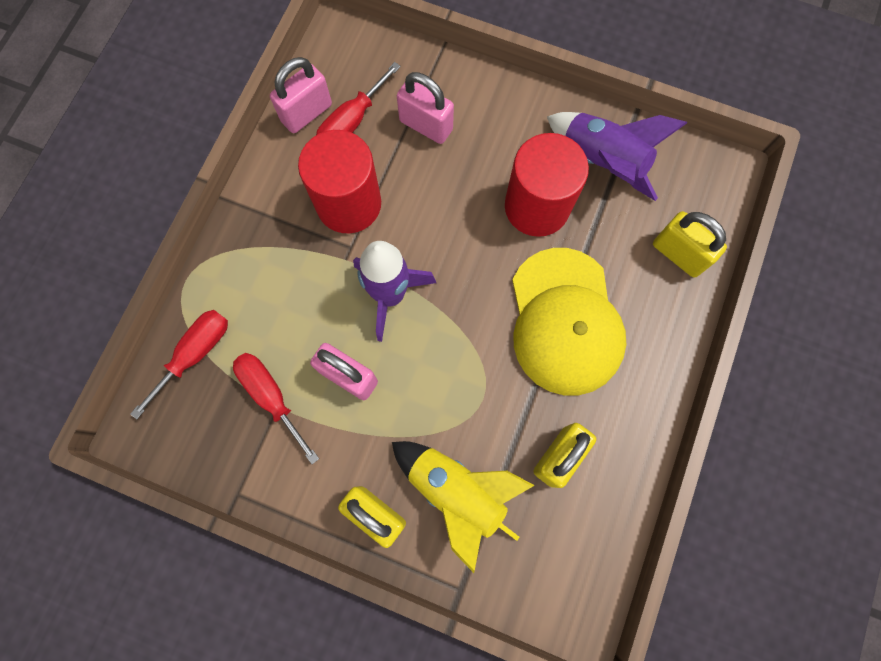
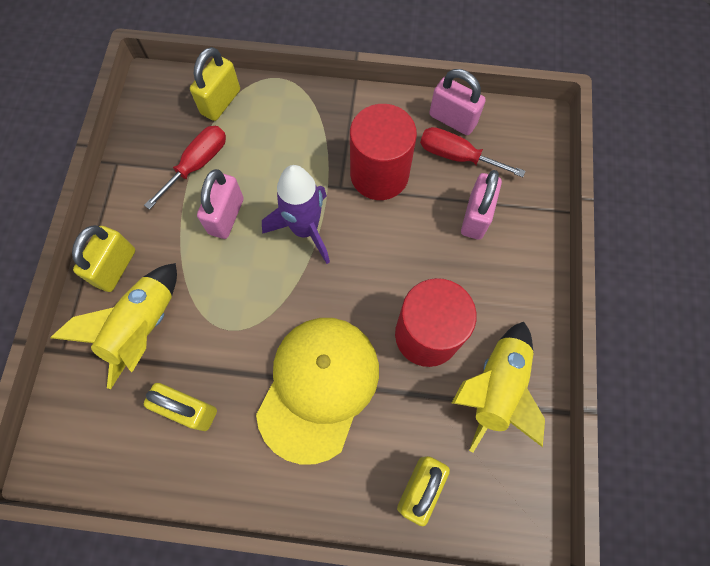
camera: 75 degrees right, 5 degrees down
red screwdriver [130,310,228,419] -> yellow padlock [190,47,240,121]
yellow cap [512,248,626,395] -> yellow cap turned 135 degrees clockwise [256,318,379,464]
purple rocket [547,112,687,201] -> yellow rocket [452,322,545,452]

